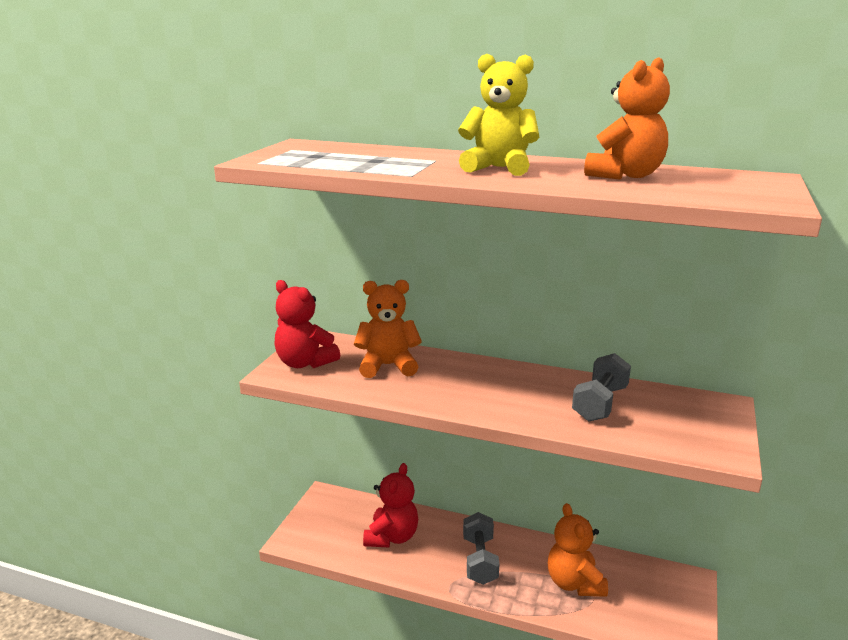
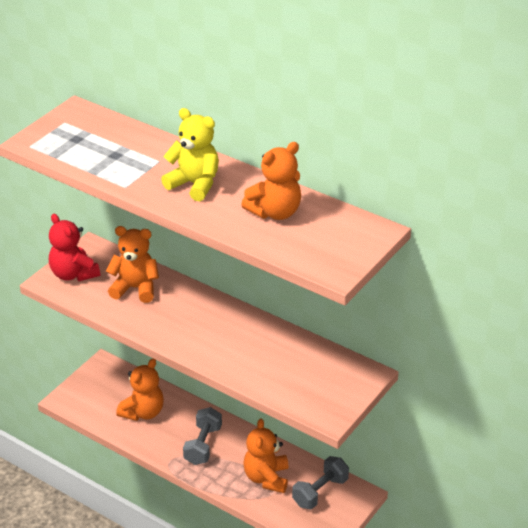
camera: 15 degrees right, 15 degrees up
red teddy bear [363,463,418,547] -> orange teddy bear [116,359,164,421]
grey dumbbell [572,353,631,422] -> grey dumbbell moved to [292,456,349,510]

